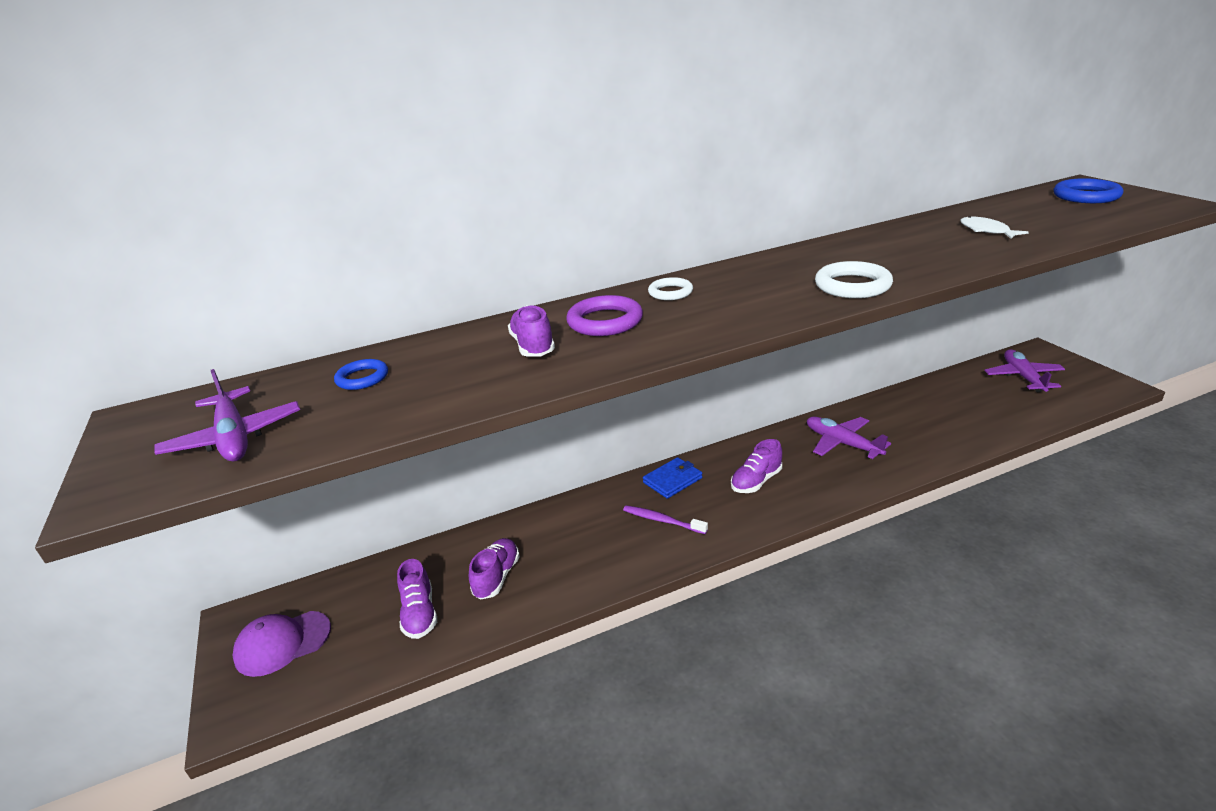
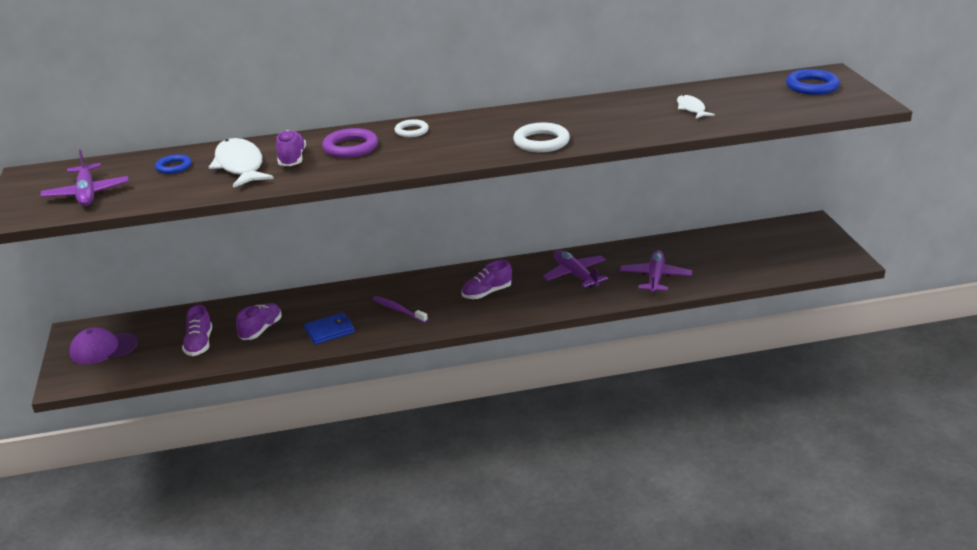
camera: 10 degrees right, 0 degrees up
blue wallet [643,457,702,499] -> blue wallet moved to [304,313,355,345]
purple plane [984,349,1065,392] -> purple plane moved to [620,250,692,293]
none -> white fish [209,138,274,188]

